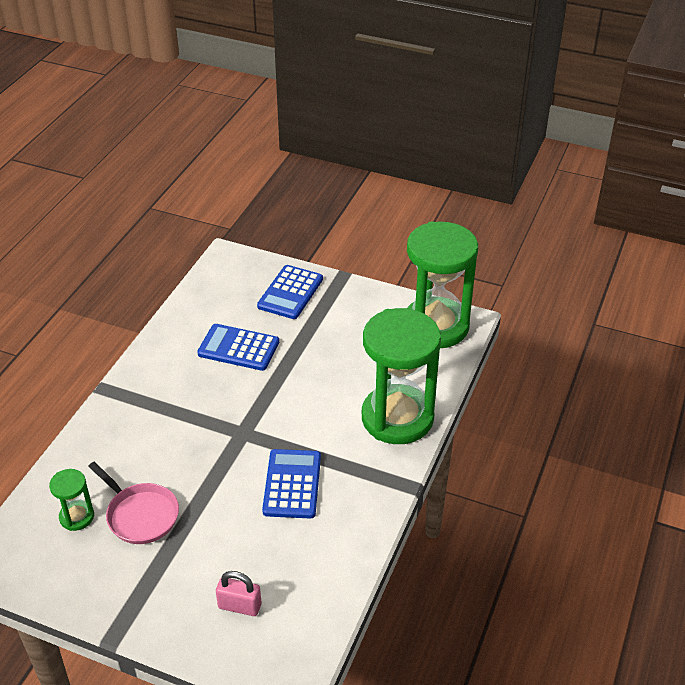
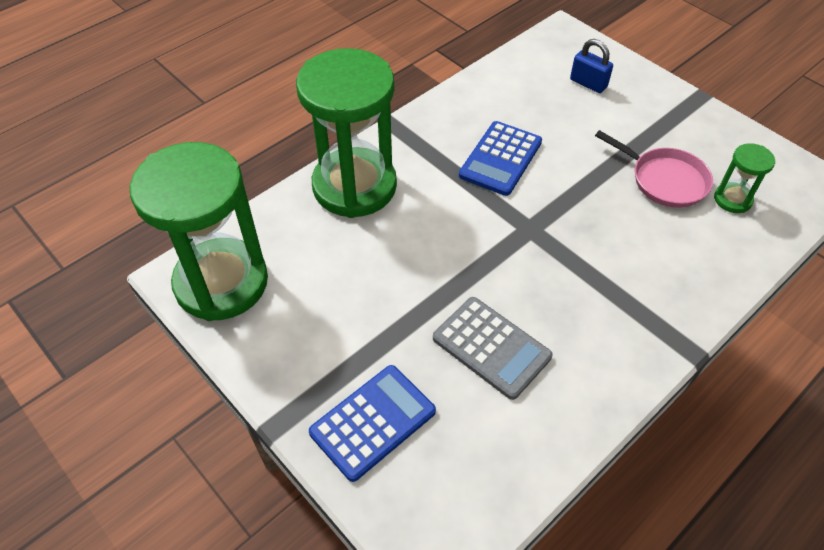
camera: 155 degrees left, 10 degrees up
pink pan [88,462,179,544] -> pink pan turned 150 degrees clockwise [595,130,713,208]
blue calculator [197,324,279,371] -> grey calculator [433,297,553,400]
pink padlock [216,571,261,616] -> blue padlock [570,39,613,93]

